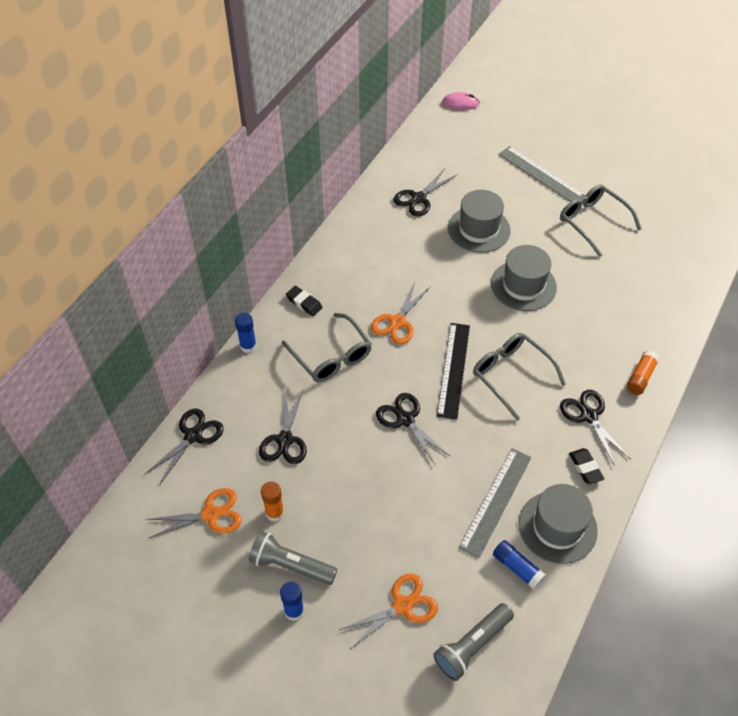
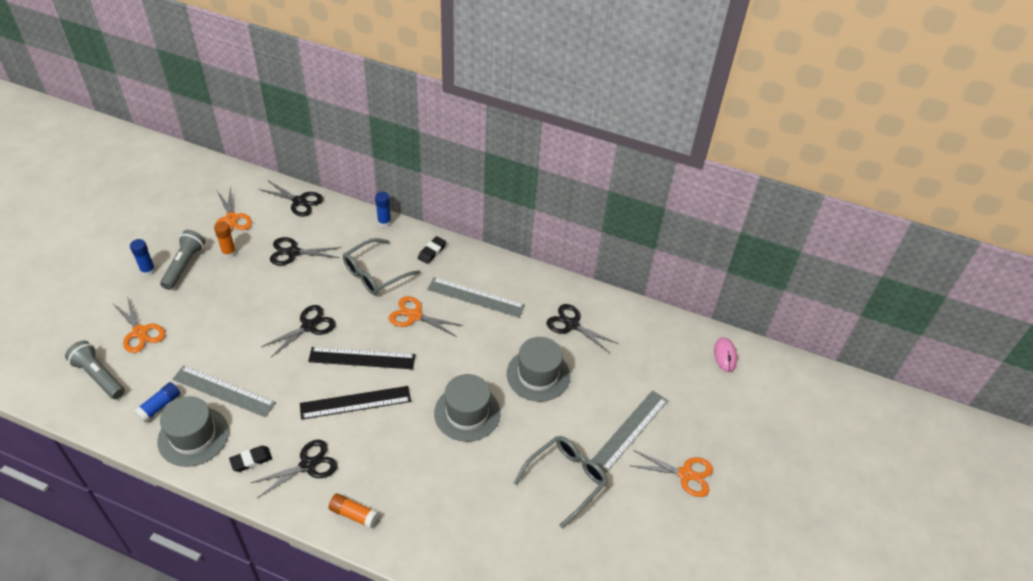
camera: 80 degrees right, 5 degrees down
grey glasses [473,333,566,421] -> black ruler [300,386,411,420]
none -> grey ruler [427,277,525,318]
none -> orange scissors [629,450,713,497]

